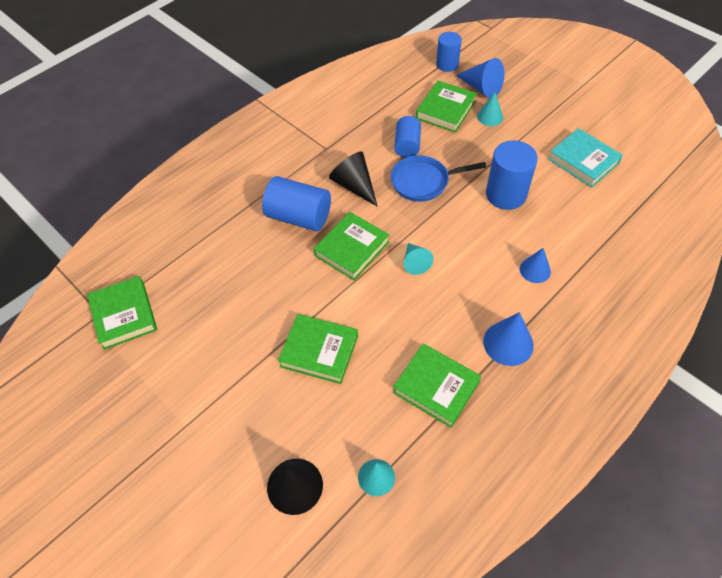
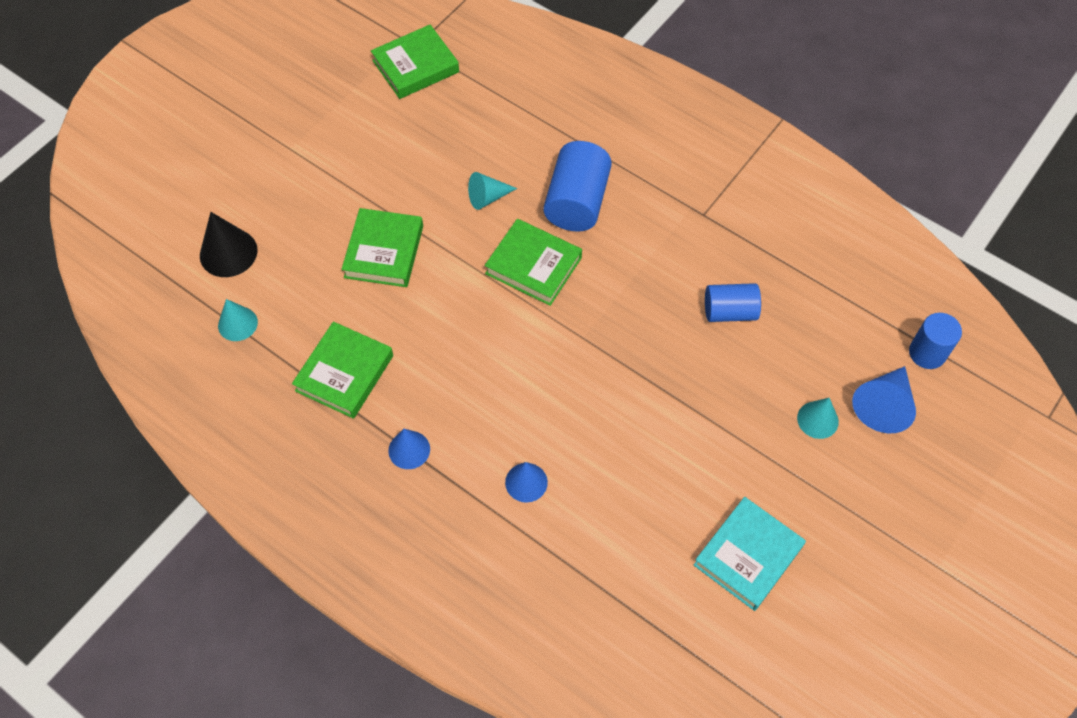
camera: 80 degrees right, 5 degrees up
black cone [329,152,378,207] -> none
blue pan [391,155,486,202] -> none
turquoise cone [404,243,434,275] -> turquoise cone moved to [468,172,517,210]
green book [416,81,477,133] -> none
blue cone [483,312,534,366] -> blue cone [388,429,430,469], size x0.66
blue cylinder [486,140,538,210] -> none

